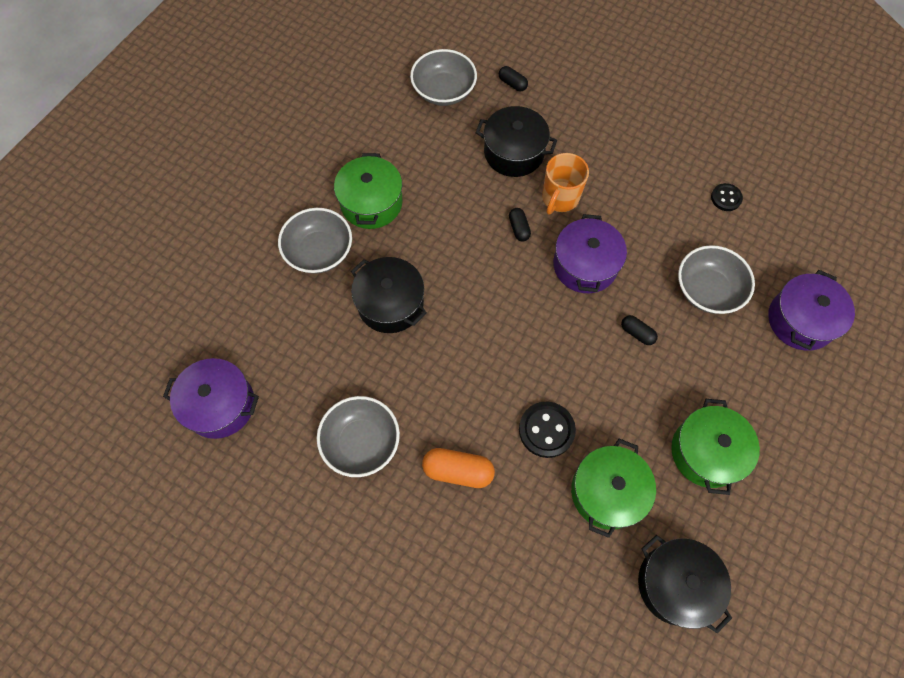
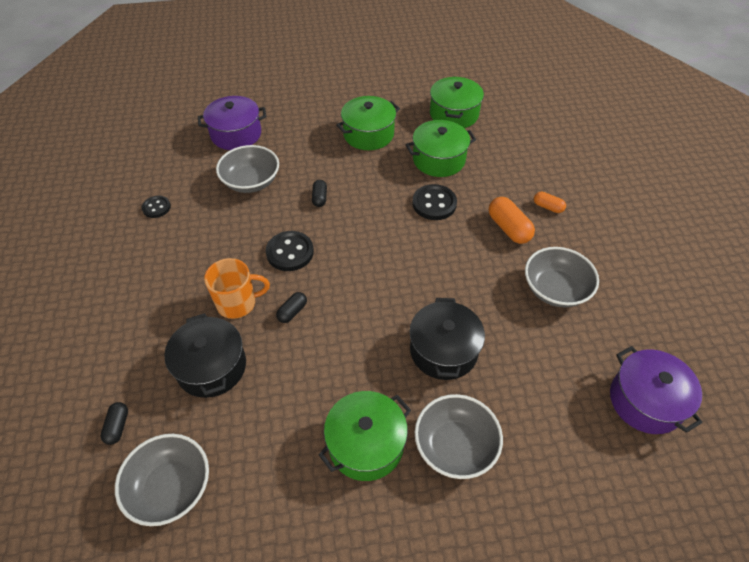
camera: 130 degrees left, 15 degrees down
purple pot [553,214,627,293] -> black button [266,231,314,271]
black pot [638,535,732,633] -> green pot [430,76,484,128]
none -> orange capsule [534,192,566,213]

